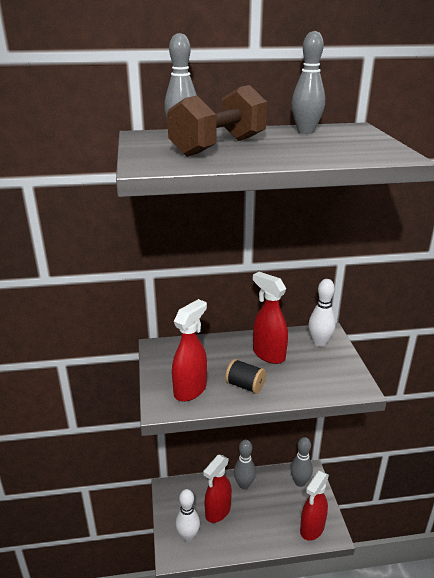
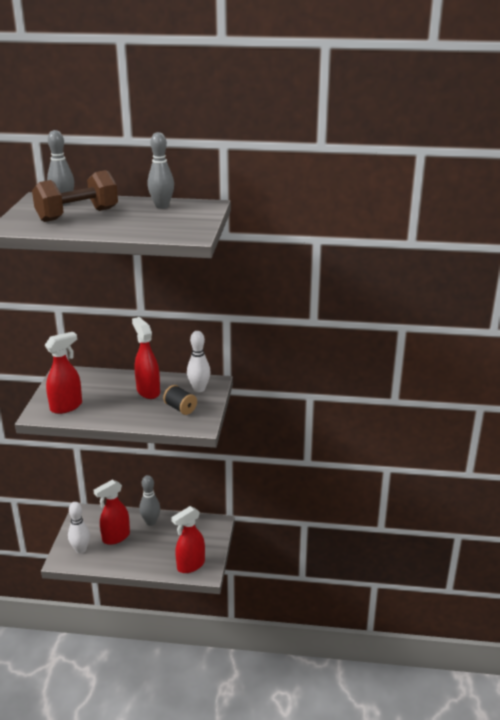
camera: 15 degrees right, 0 degrees up
black spool [225,359,266,394] -> black spool moved to [163,385,197,415]
grey bowling pin [290,437,313,487] -> none

